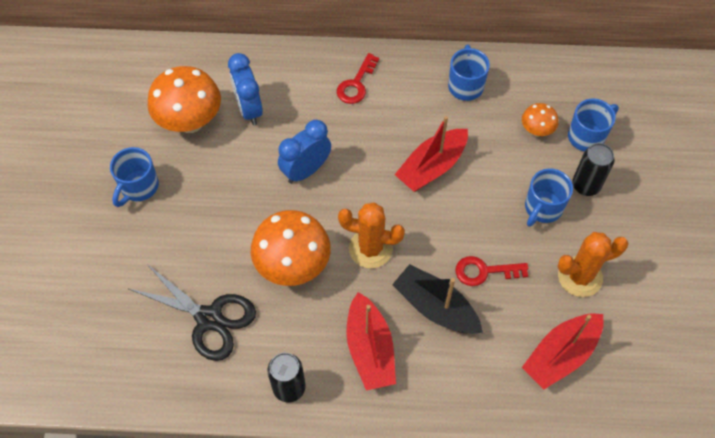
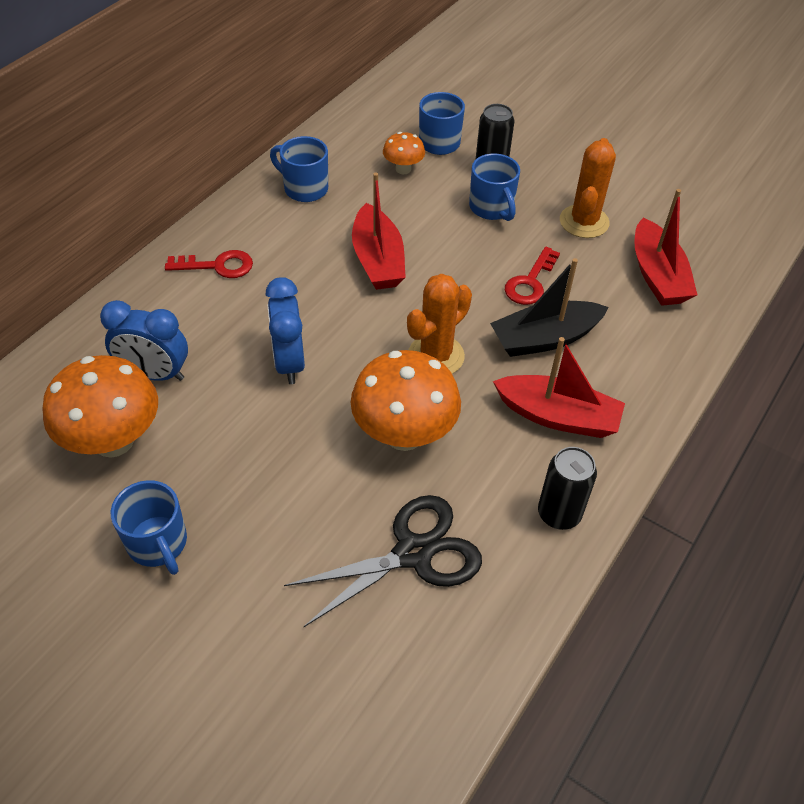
camera: 60 degrees left, 10 degrees down
red key [337,53,379,104] -> red key turned 60 degrees counterclockwise [165,250,253,278]

